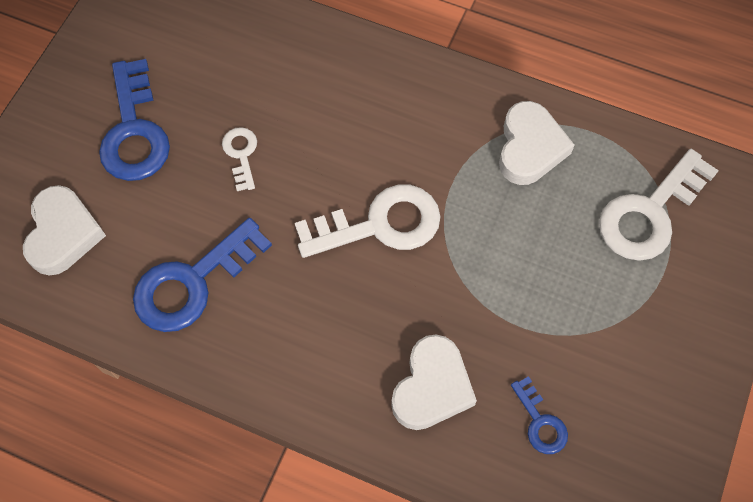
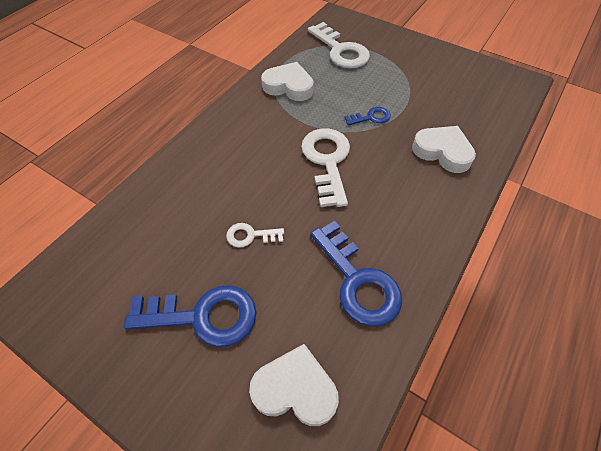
camera: 80 degrees left, 10 degrees down
blue key [511,376,568,454] -> blue key moved to [344,107,391,126]

